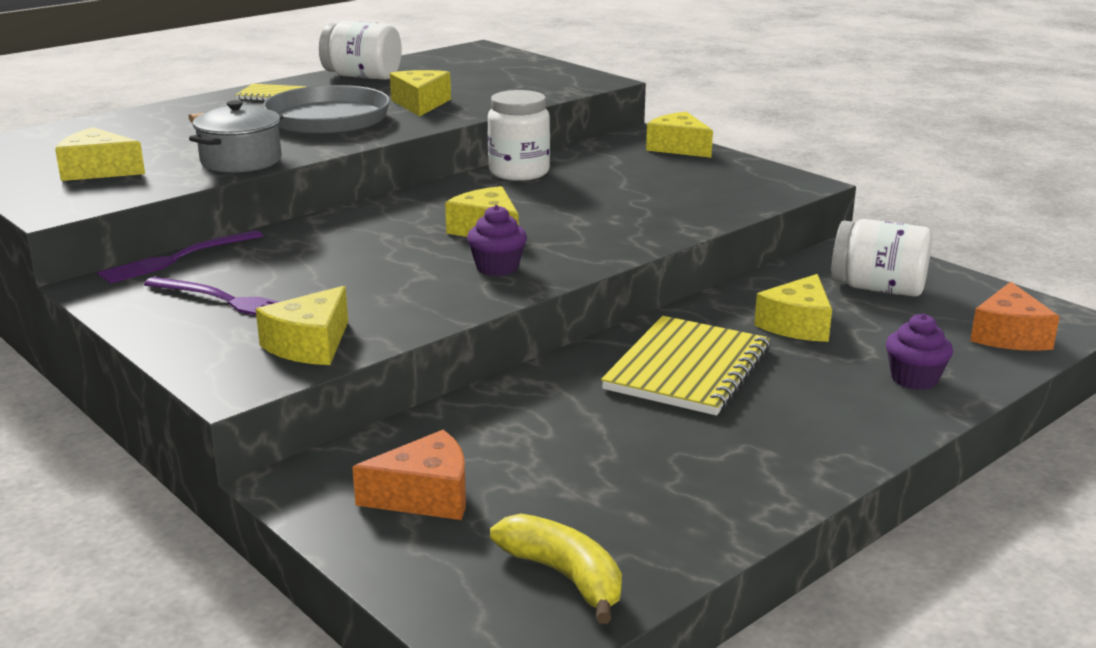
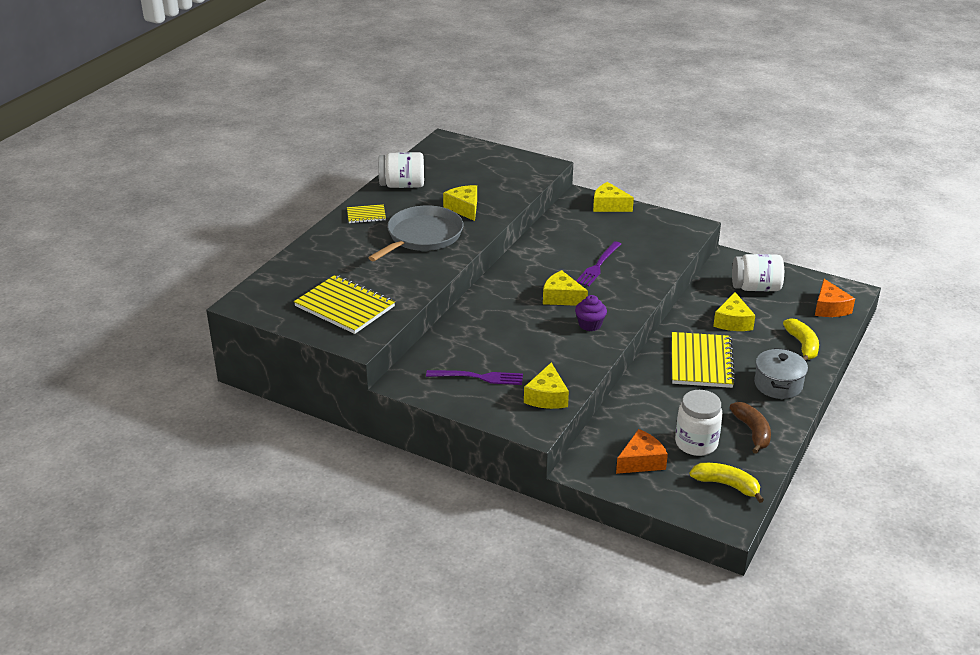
camera: 20 degrees left, 10 degrees up
yellow cheese [55,127,145,181] -> yellow notebook [294,275,395,334]
purple fork [97,230,263,284] -> purple fork moved to [576,241,621,286]
grey pot [189,100,283,173] -> grey pot moved to [754,348,808,399]
white jar [488,90,550,181] -> white jar moved to [675,390,723,456]
purple cupcake [886,313,953,390] -> yellow banana [783,318,819,361]
none -> brown banana [729,402,771,454]

